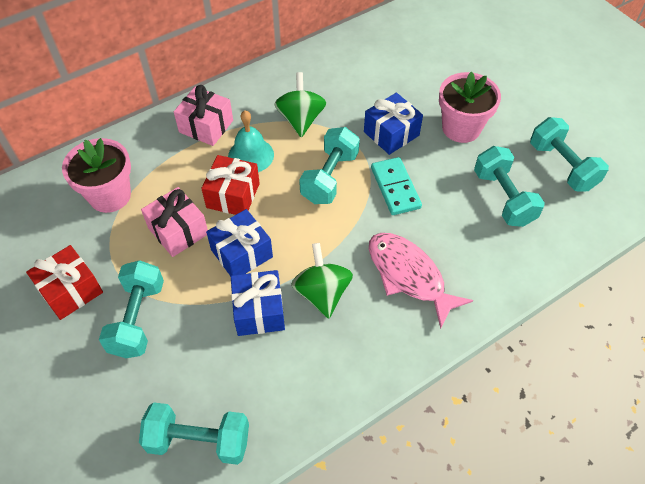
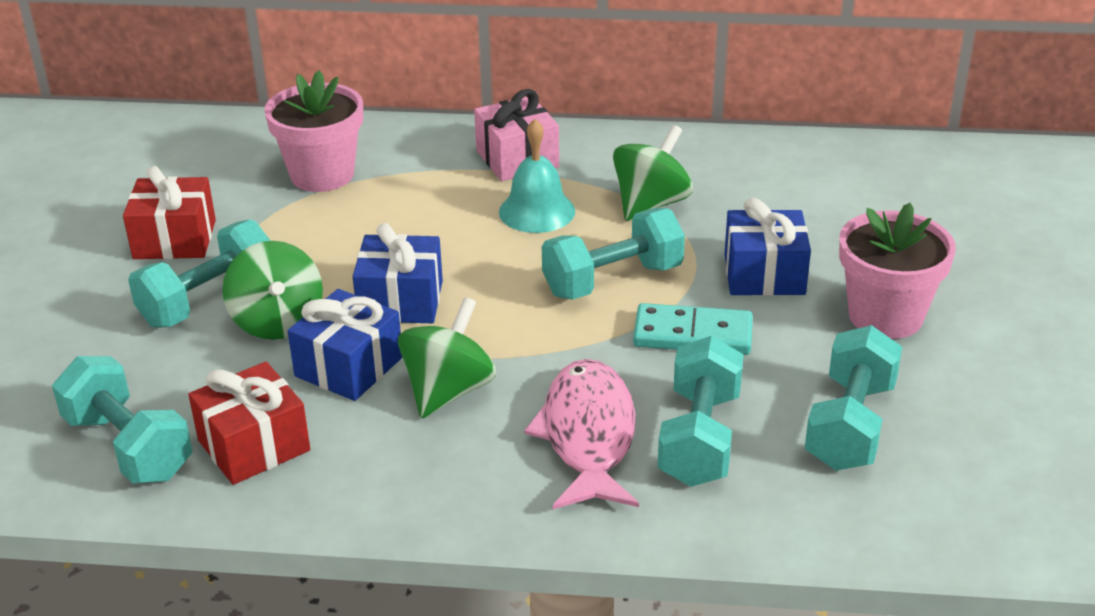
camera: 40 degrees right, 20 degrees down
pink gift [141,187,208,257] -> none
red gift [201,155,260,215] -> red gift moved to [188,362,310,485]
turquoise domino [371,157,422,215] -> turquoise domino turned 75 degrees clockwise [633,303,753,355]
turquoise dumbbell [530,117,609,192] -> turquoise dumbbell moved to [658,336,744,487]
none -> green spinning top [222,241,323,340]

